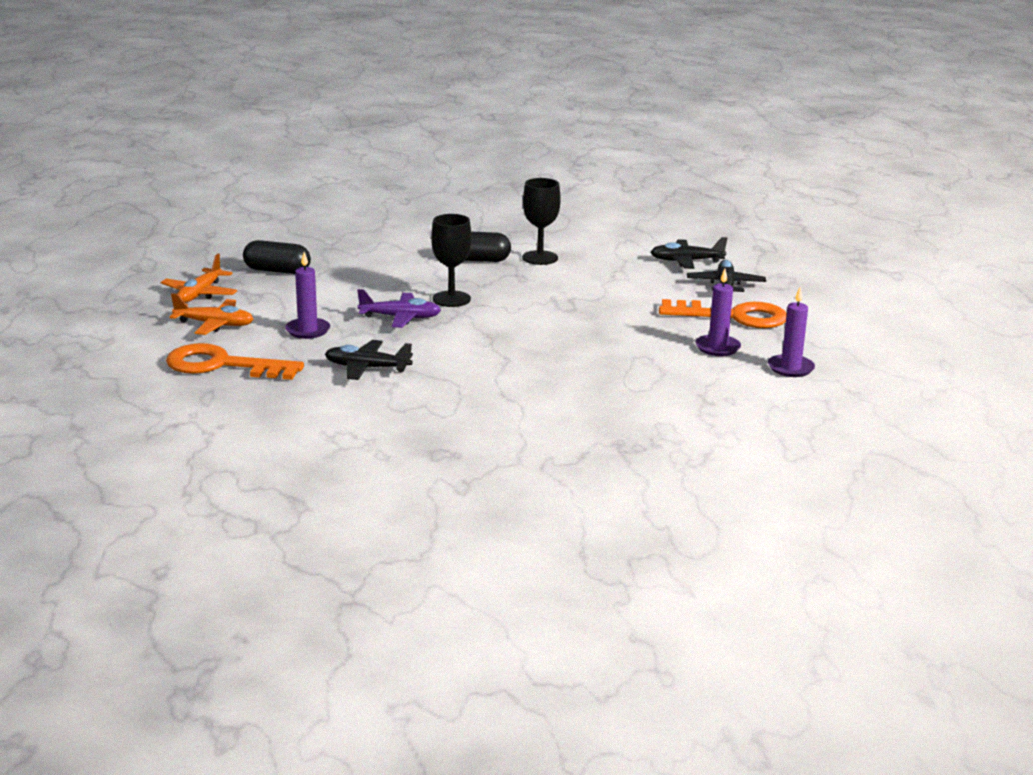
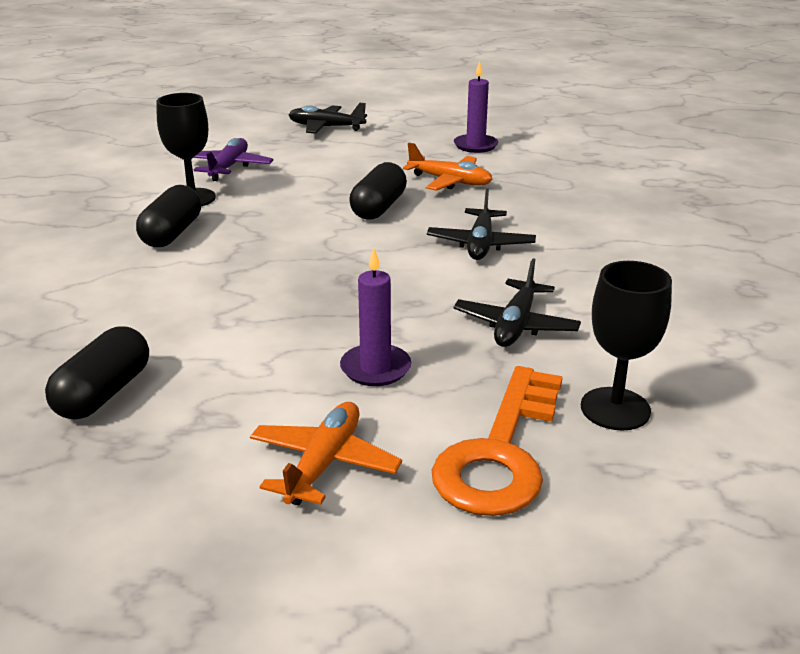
camera: 80 degrees left, 5 degrees up
orange plane [161,254,237,303] -> orange plane moved to [403,143,492,191]
purple plane [357,289,441,328] -> purple plane moved to [193,138,274,181]
black goblet [431,214,472,307] -> black goblet moved to [581,261,672,430]
black plane [651,237,727,269] -> black plane moved to [427,188,536,260]
orange key [659,299,787,328] -> none
purple candle [768,288,815,377] -> none
none -> black capsule [349,162,407,219]

